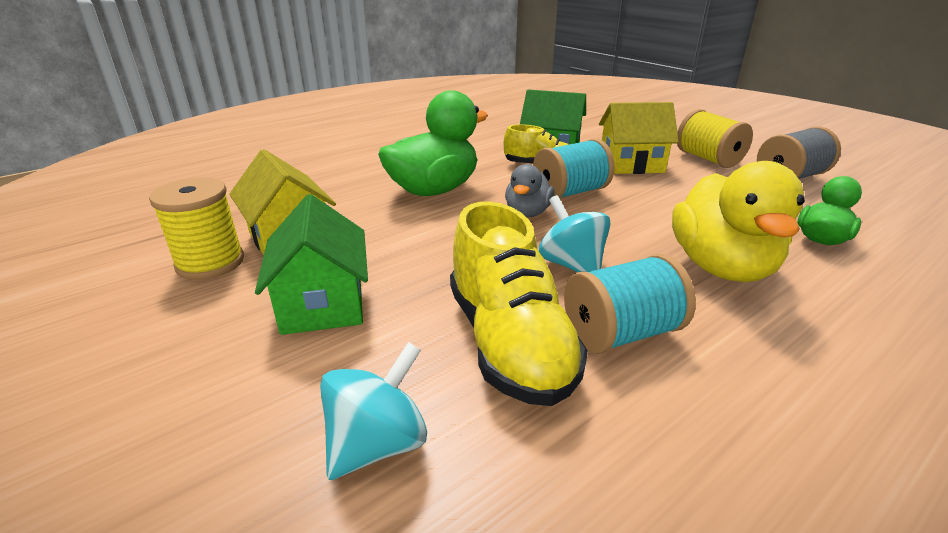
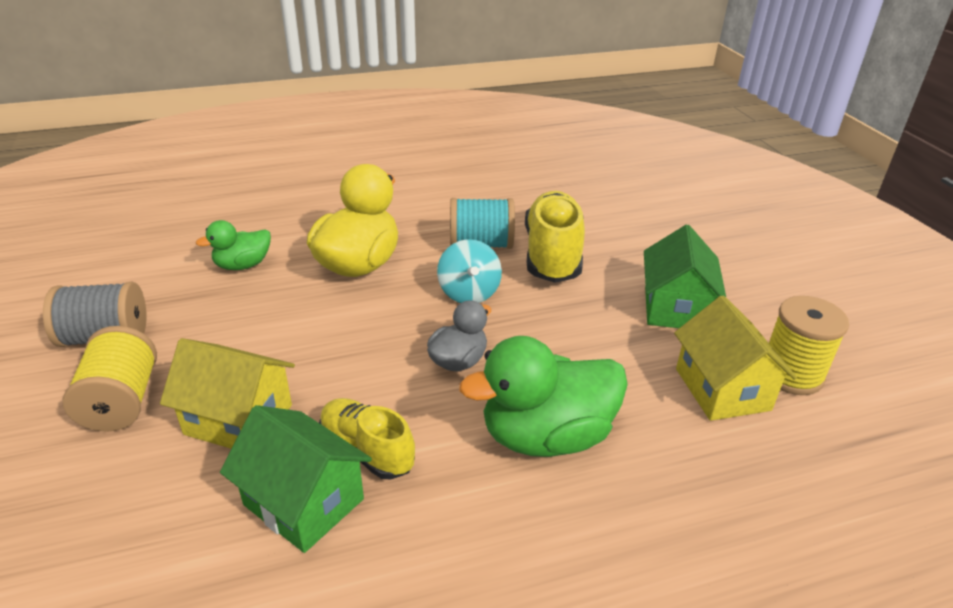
camera: 160 degrees left, 5 degrees up
turquoise spinning top [320,342,427,480] -> none
turquoise spool [533,139,615,198] -> none

